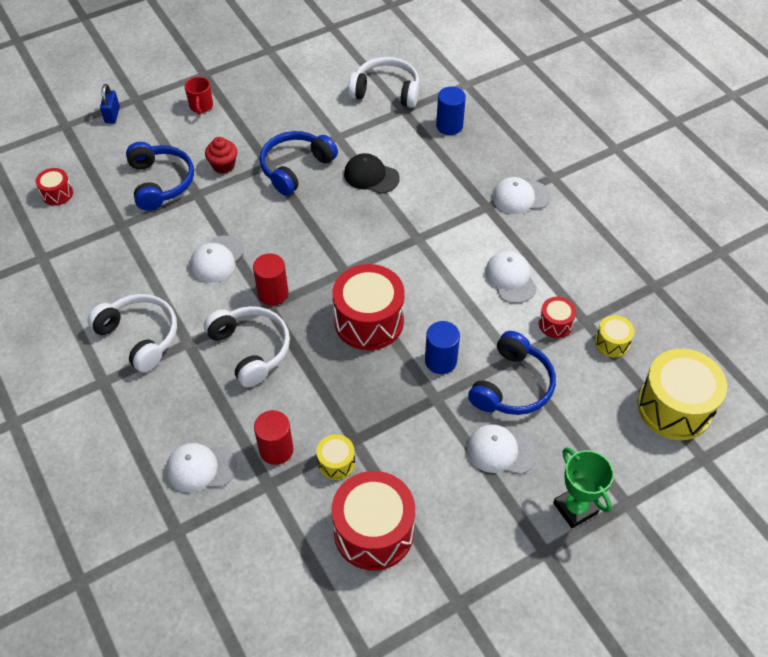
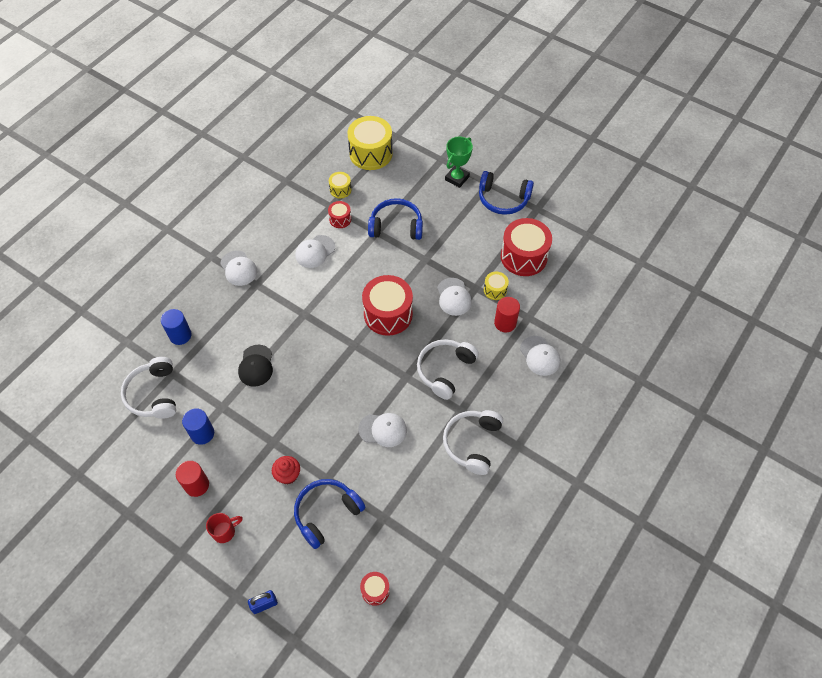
camera: 115 degrees left, 5 degrees up
red cylinder [253,253,288,306] -> red cylinder moved to [176,461,209,497]
blue headphones [260,131,338,195] -> blue headphones moved to [479,171,534,215]
blue cylinder [425,321,460,374] -> blue cylinder moved to [182,408,214,445]
white cap [467,424,537,474] -> white cap moved to [437,278,472,316]

